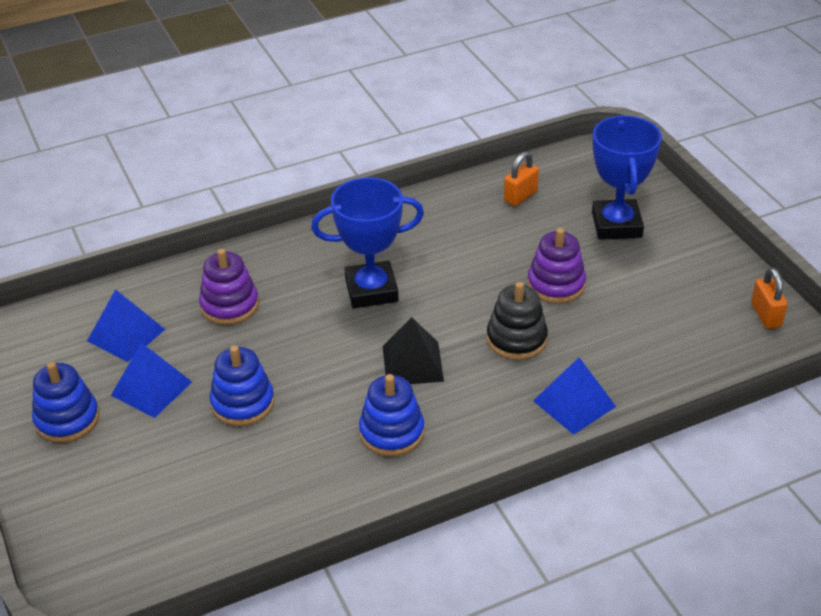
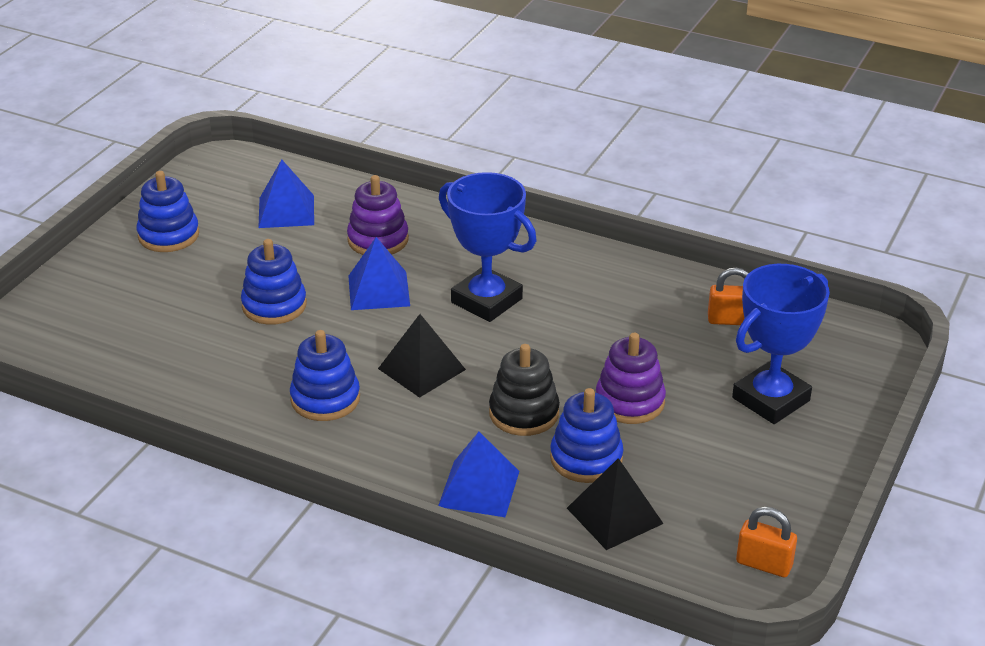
camera: 50 degrees right, 5 degrees down
blue pyramid [111,342,192,418] -> blue pyramid moved to [348,237,410,310]
orange padlock [751,267,788,329] -> orange padlock turned 75 degrees clockwise [736,507,797,577]
none -> blue stacking toy [550,388,624,483]
none -> black pyramid [567,458,664,550]

